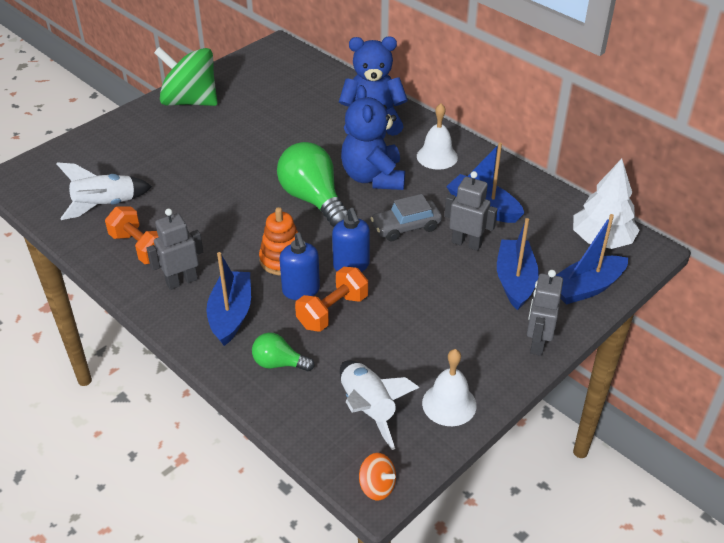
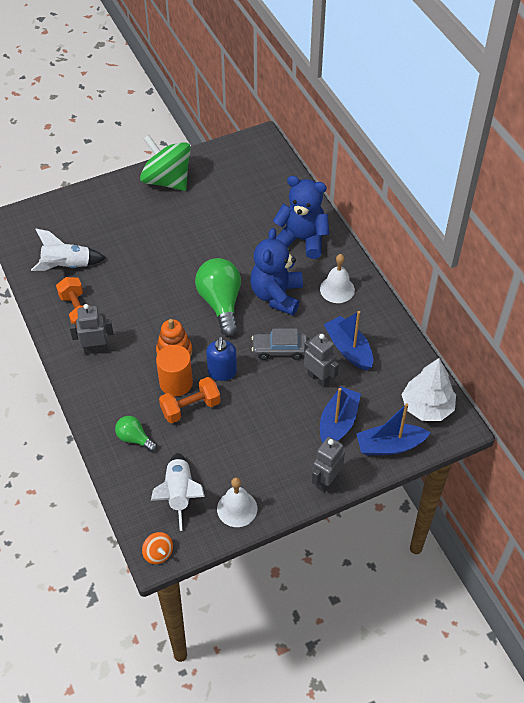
camera: 20 degrees right, 10 degrees up
blue boat [206,252,251,346] -> none
blue soap dispenser [279,233,320,300] -> orange cylinder [156,345,193,397]

